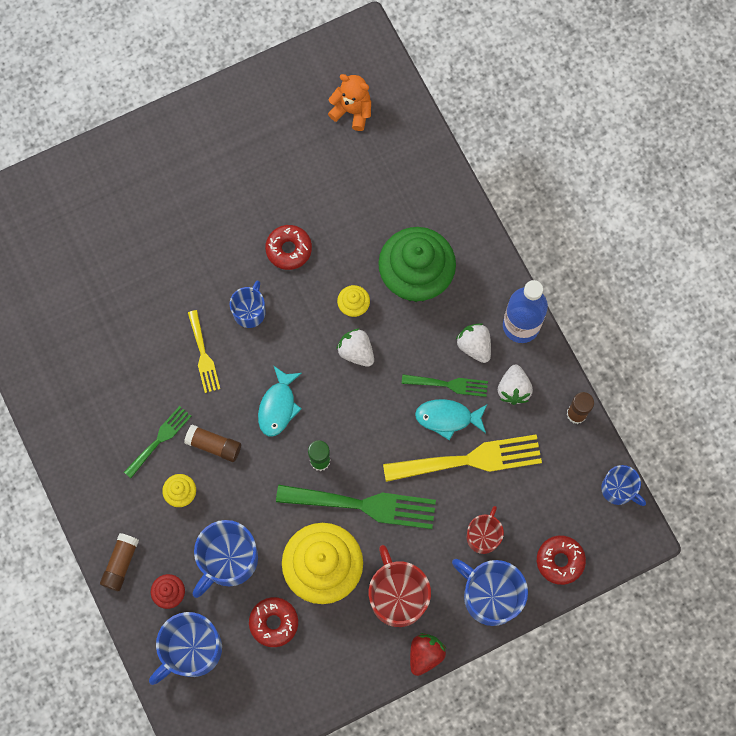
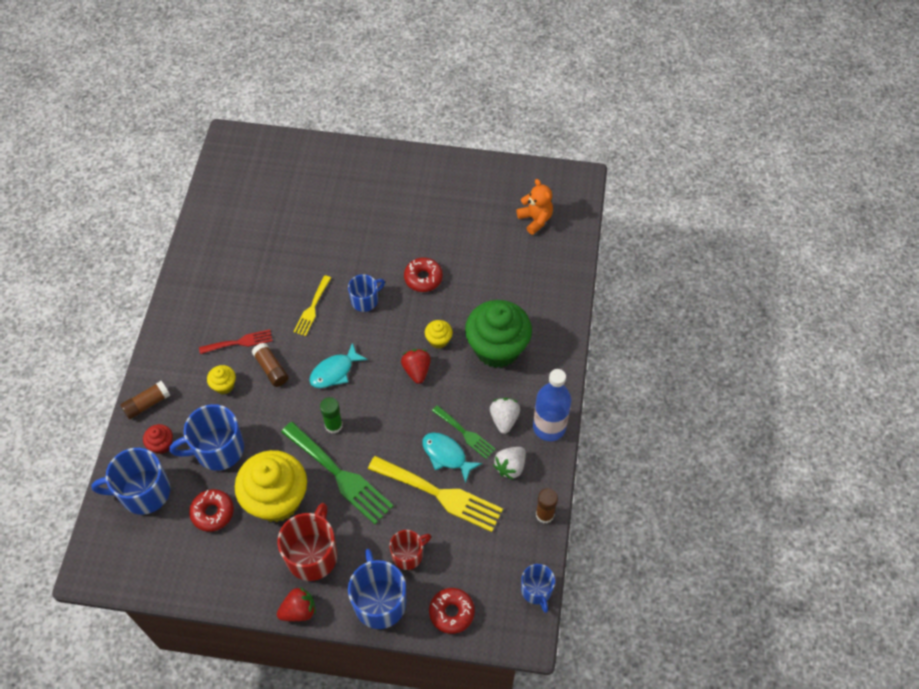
camera: 35 degrees right, 15 degrees down
green fork [124,406,191,478] -> red fork [199,329,273,354]
white strawberry [336,329,374,367] -> red strawberry [401,349,431,384]

